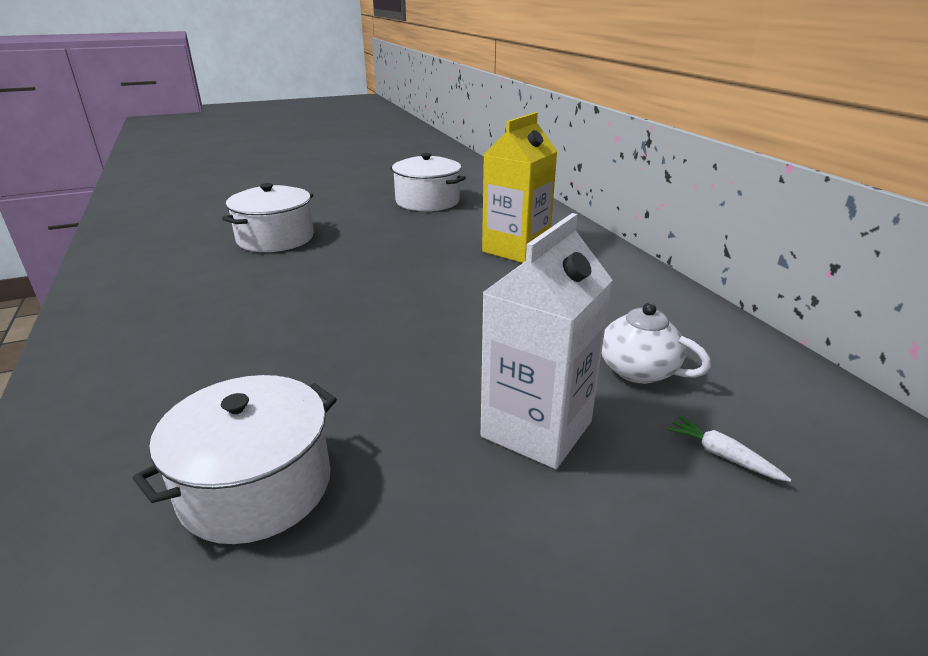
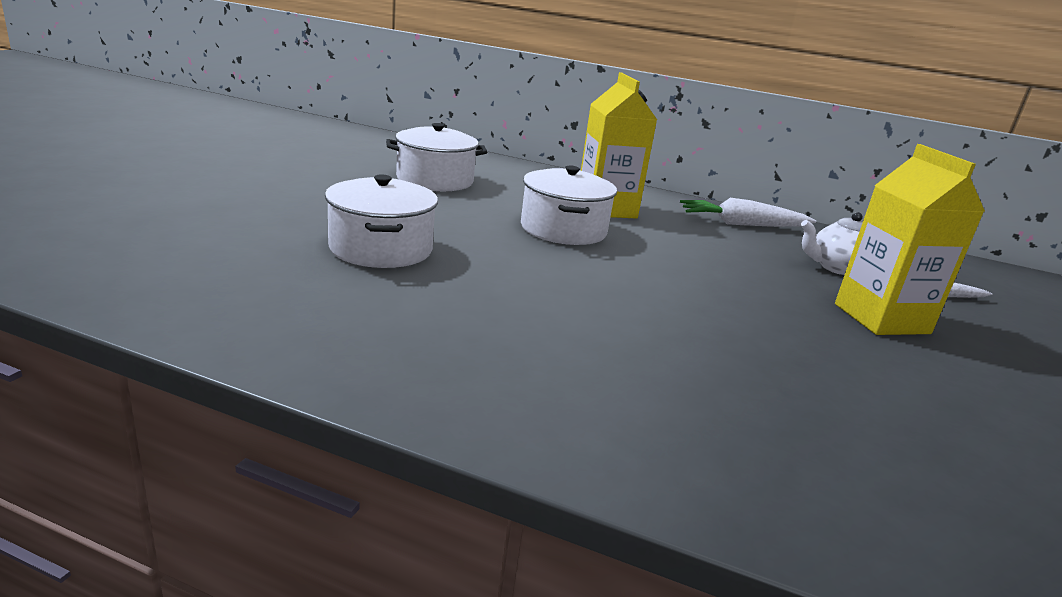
camera: 50 degrees left, 5 degrees down
white pot [132,375,337,544] -> white pot moved to [521,165,617,245]
white carton [481,213,613,469] -> yellow carton [835,144,985,335]
none -> white carrot [680,198,816,227]

